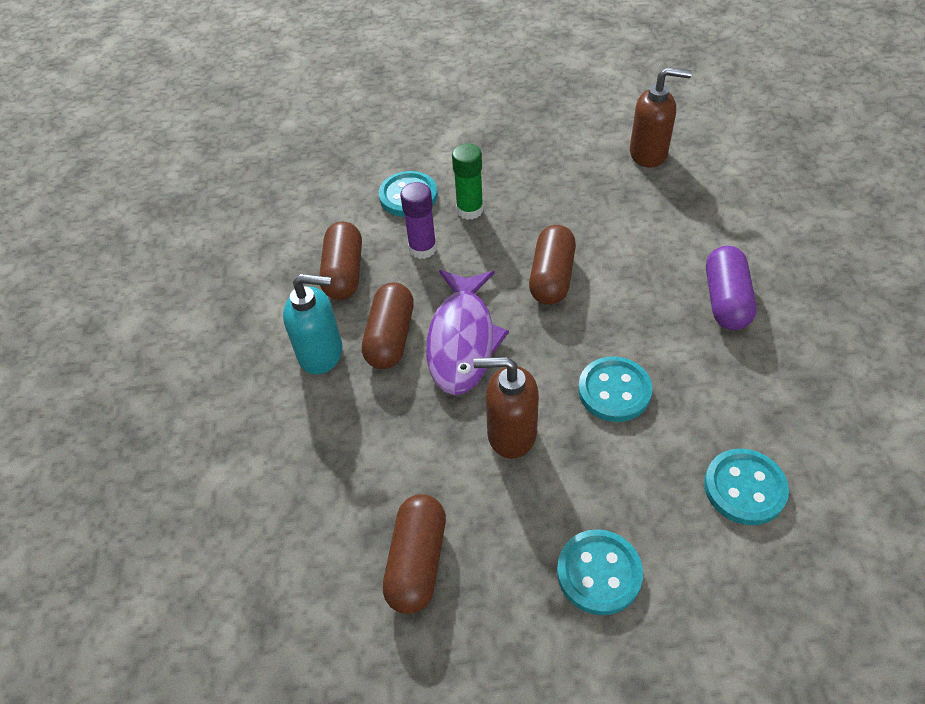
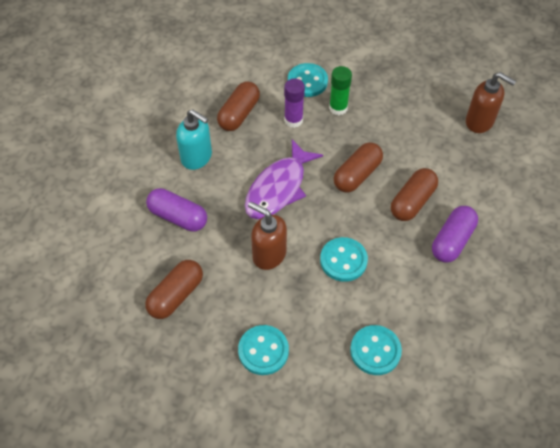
camera: 25 degrees right, 5 degrees up
brown capsule [362,282,414,369] -> brown capsule moved to [391,168,438,221]
none -> purple capsule [146,188,207,232]

